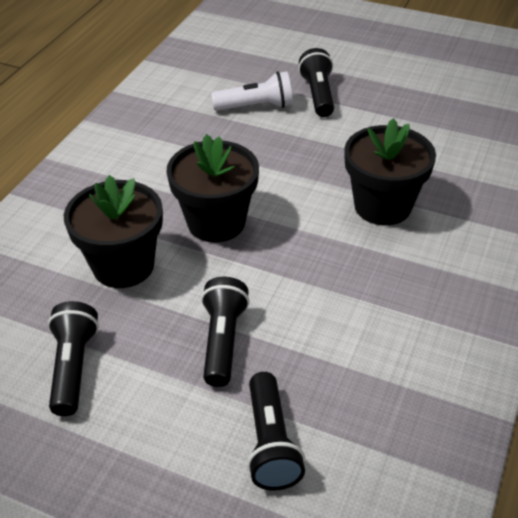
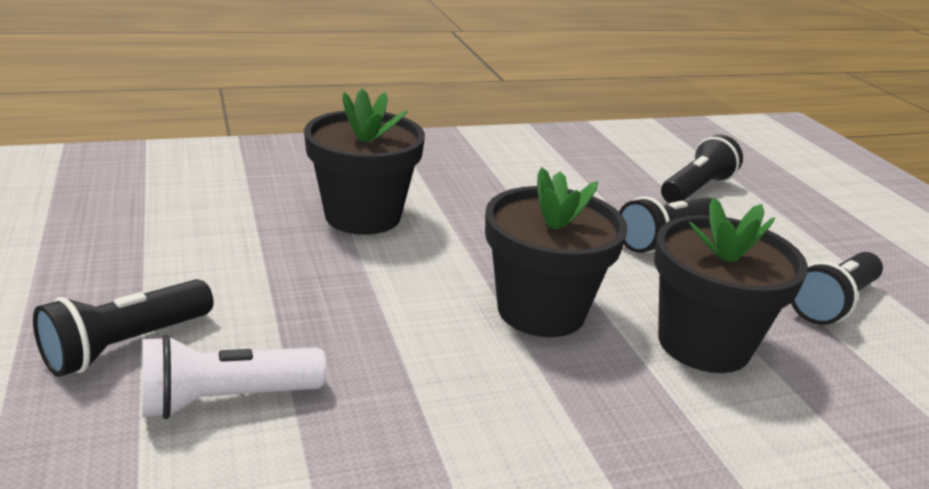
camera: 135 degrees left, 15 degrees down
white flashlight [211,71,293,111] -> white flashlight turned 60 degrees counterclockwise [142,335,326,419]

